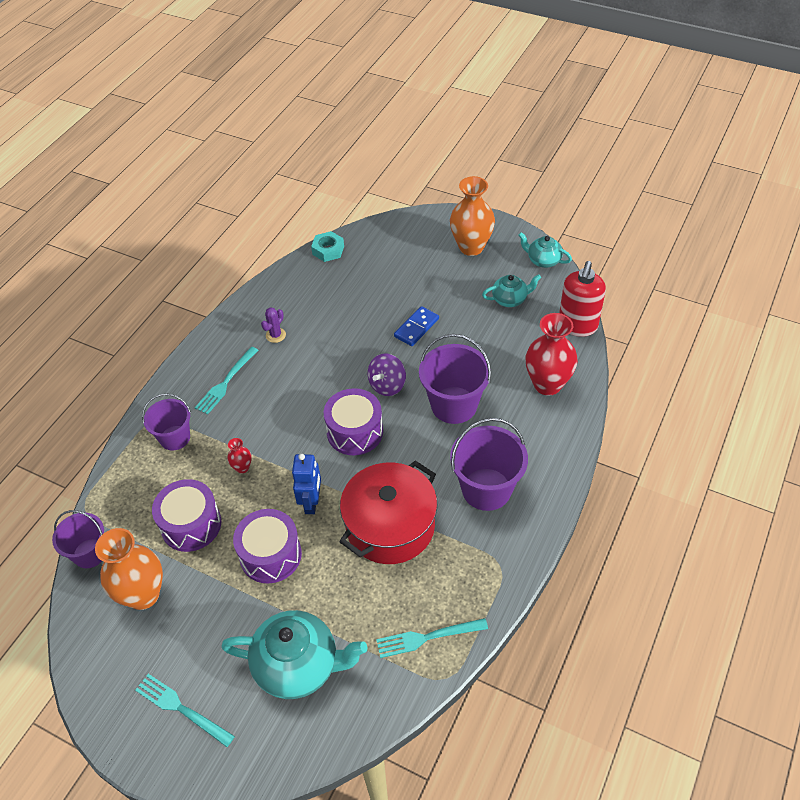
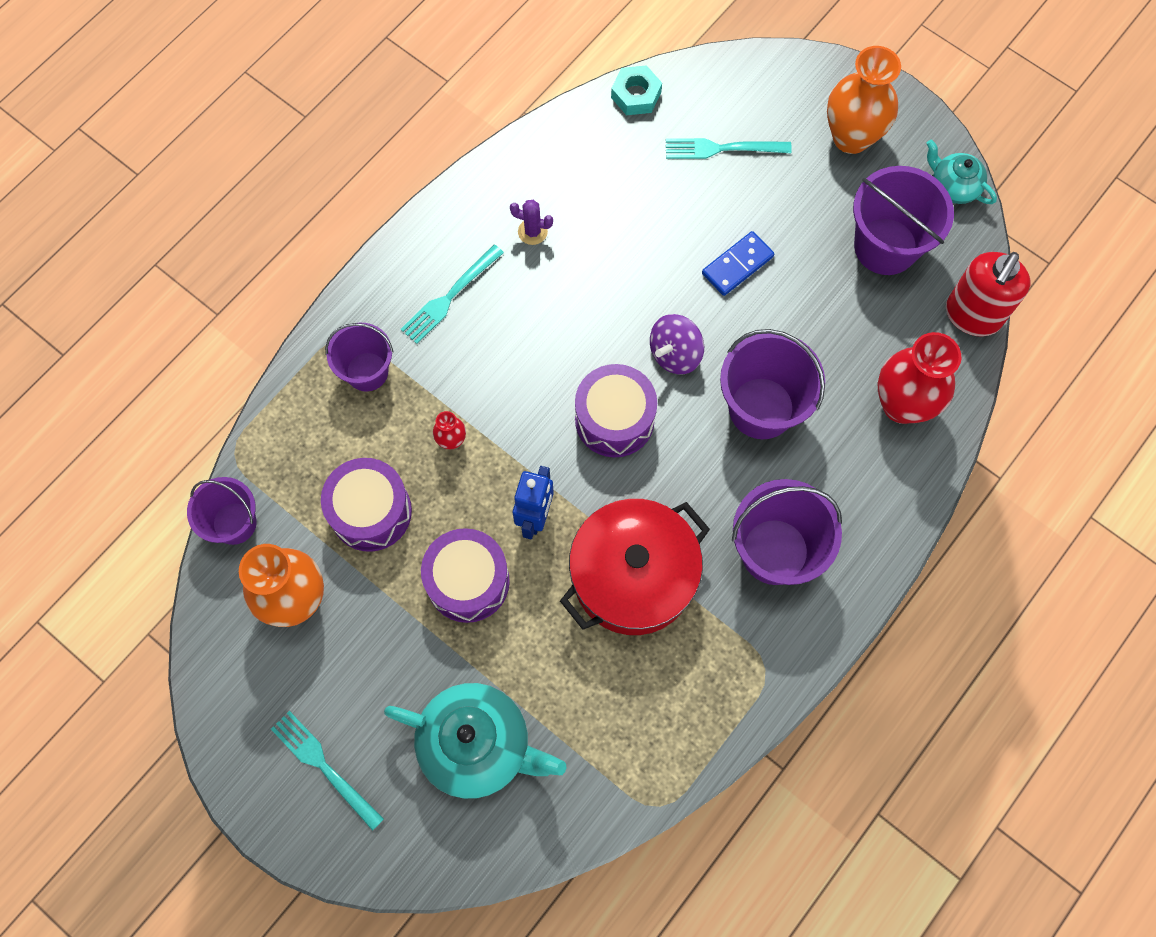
camera: 10 degrees right, 20 degrees up
purple cactus [261,307,286,343] -> purple cactus turned 60 degrees clockwise [510,200,553,245]
turquoise fork [376,618,488,658] -> turquoise fork moved to [666,138,792,159]
turquoise teapot [482,274,541,307] -> purple bucket [853,166,954,275]

